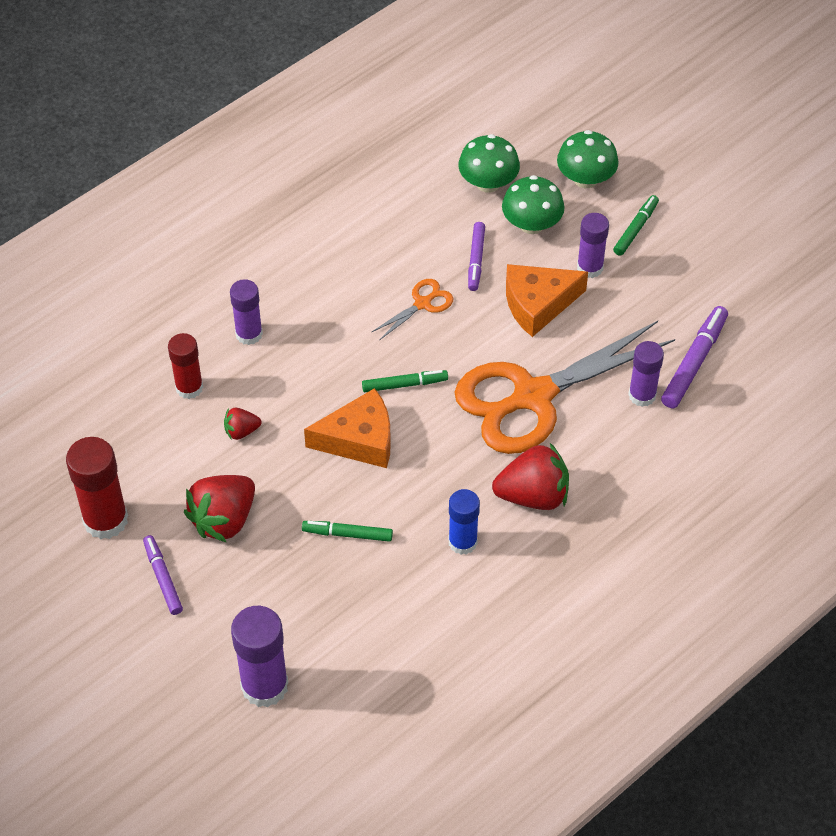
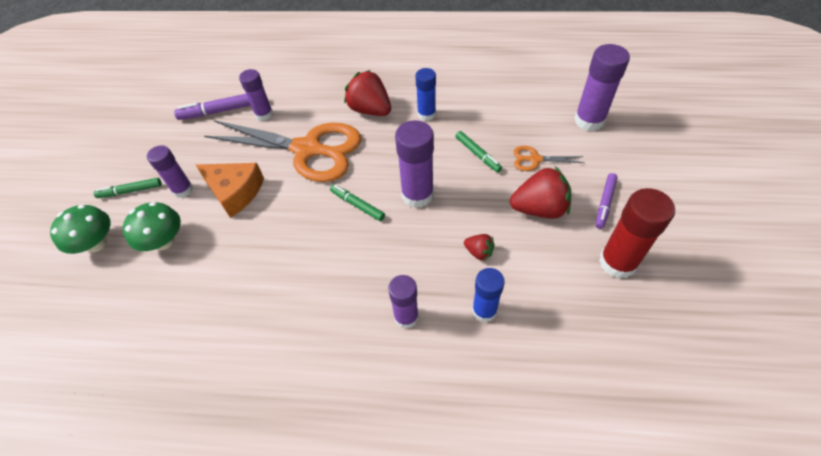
camera: 130 degrees left, 0 degrees up
red glue stick [168,333,203,399] -> blue glue stick [472,268,505,322]
orange cheese [304,388,391,468] -> purple glue stick [395,120,434,208]
orange scissors [372,279,453,340] -> orange scissors moved to [513,146,585,171]
green mushroom [458,134,520,193] -> none
purple marker [468,222,485,291] -> none

